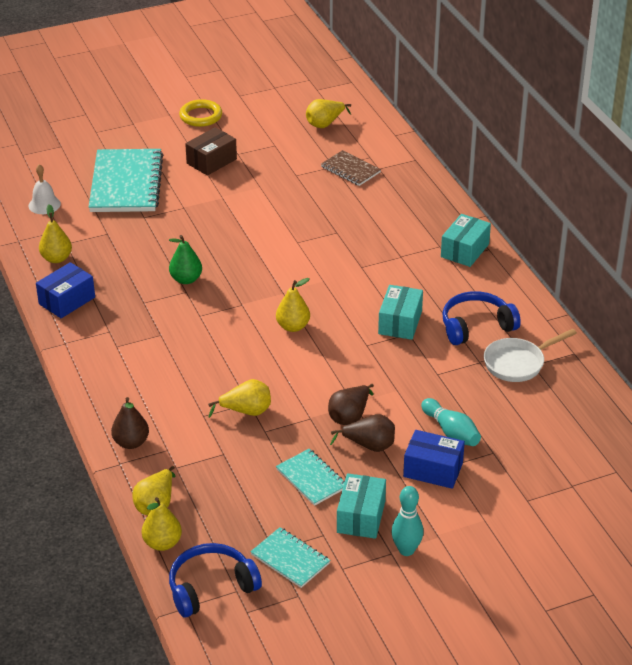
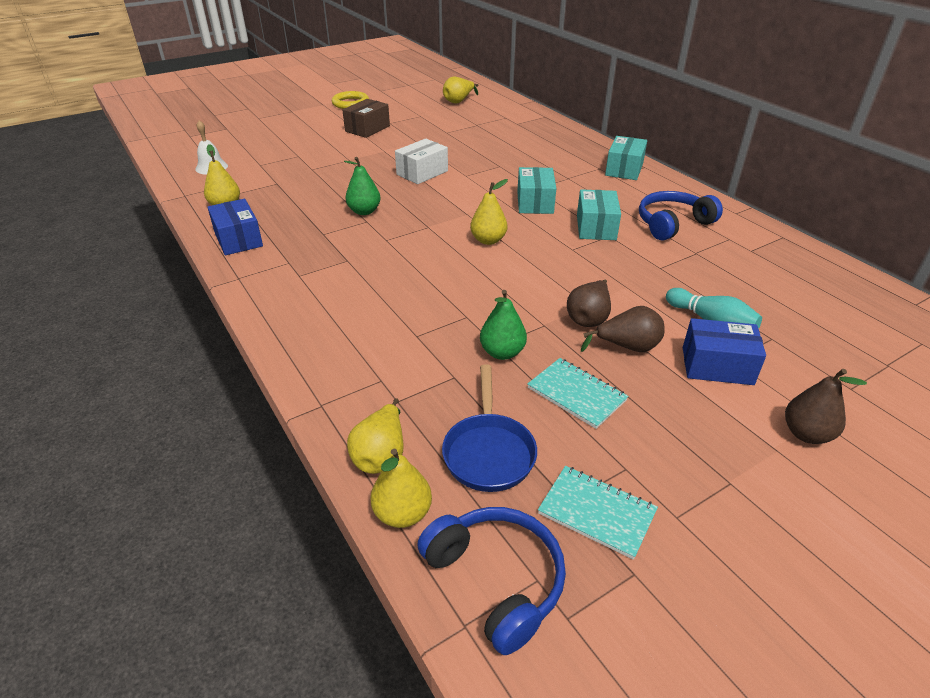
camera: 10 degrees left, 0 degrees up
blue box [36,262,95,318] -> blue box turned 60 degrees counterclockwise [207,199,263,255]
turquoise notebook [89,149,163,212] -> none
brown pear [111,397,149,449] -> brown pear moved to [785,369,867,444]
blue headphones [169,543,262,617] -> blue headphones turned 90 degrees clockwise [417,507,566,655]
yellow pear [208,379,271,418] -> none
brown notebook [321,150,381,186] -> none
turquoise box [337,473,386,539] -> turquoise box moved to [517,167,556,214]
turquoise bowling pin [392,486,424,556] -> none
white pan [484,329,577,382] -> none
none -> white box [395,139,448,184]
none -> blue pan [442,364,537,492]
none -> green pear [480,290,527,360]

